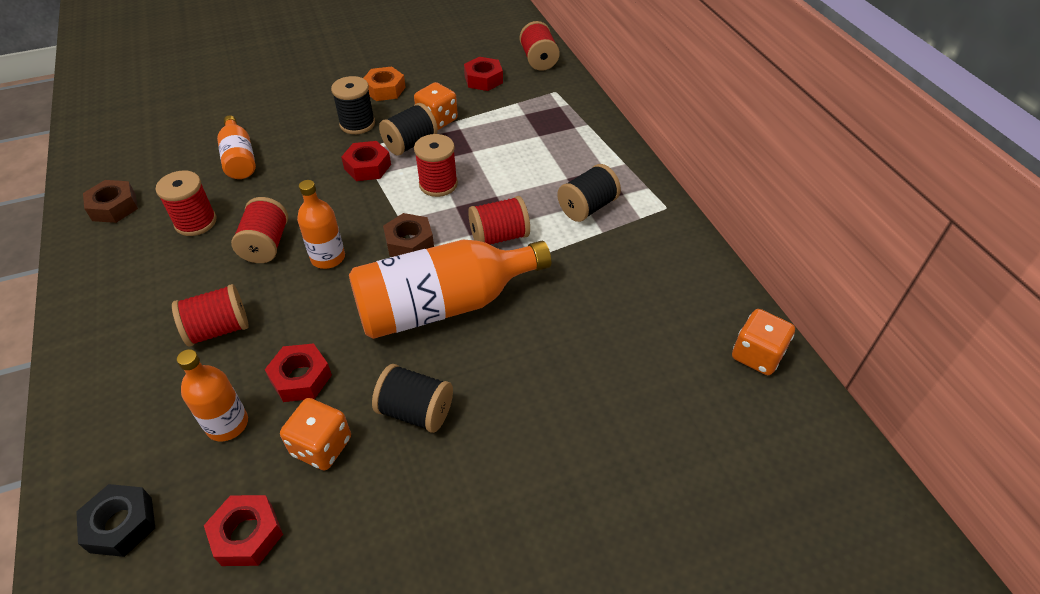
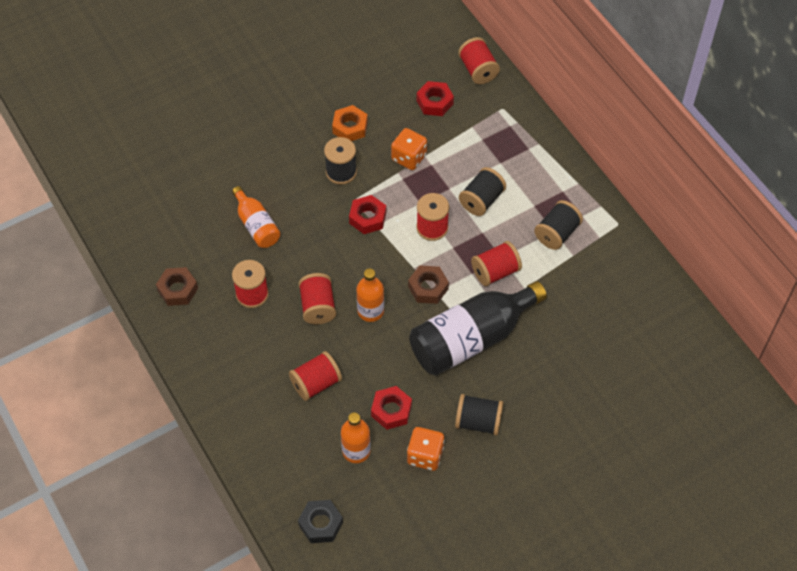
camera: 10 degrees left, 10 degrees up
red nut [204,495,283,566] -> none
orange bottle [349,239,551,339] -> black bottle [409,281,547,376]
black spool [379,103,438,155] -> black spool moved to [459,167,506,216]
orange dice [732,309,795,375] -> none

